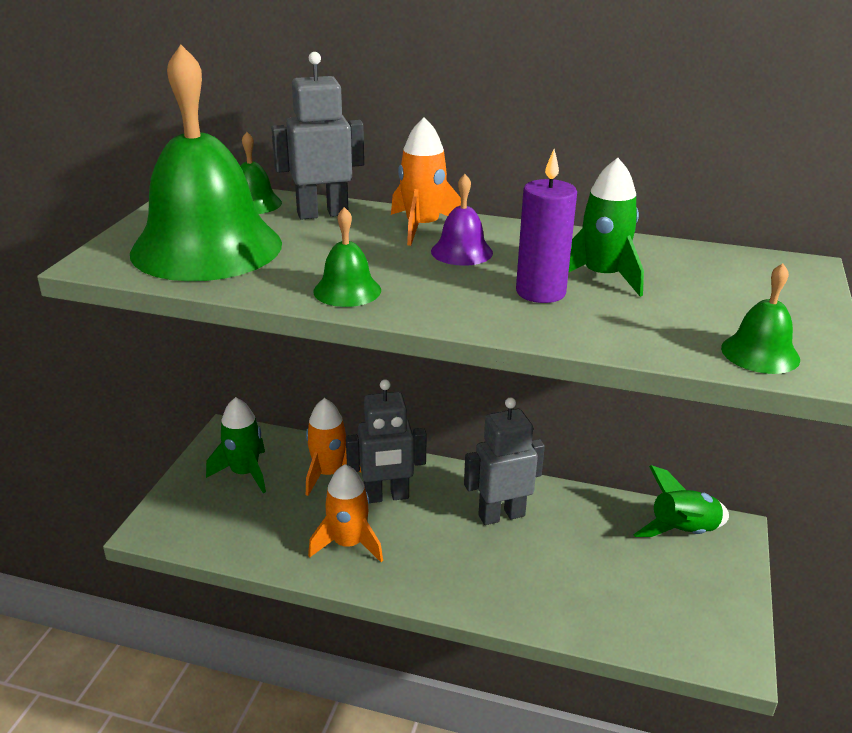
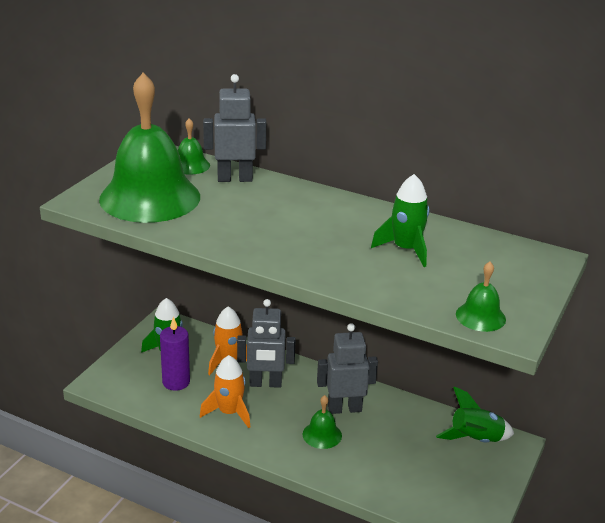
camera: 10 degrees right, 0 degrees up
green bell [313,207,381,307] -> green bell moved to [303,395,342,449]
orange rocket [391,118,461,246] -> none
purple bell [431,174,493,266] -> none
purple candle [516,149,577,303] -> purple candle moved to [160,317,190,391]

